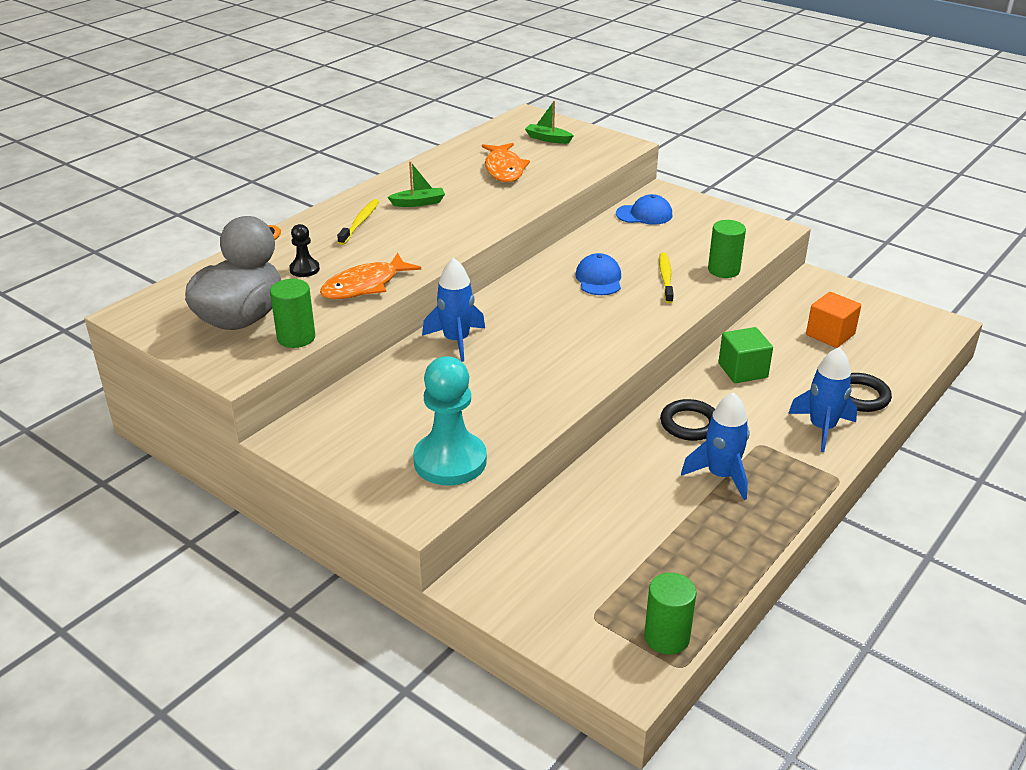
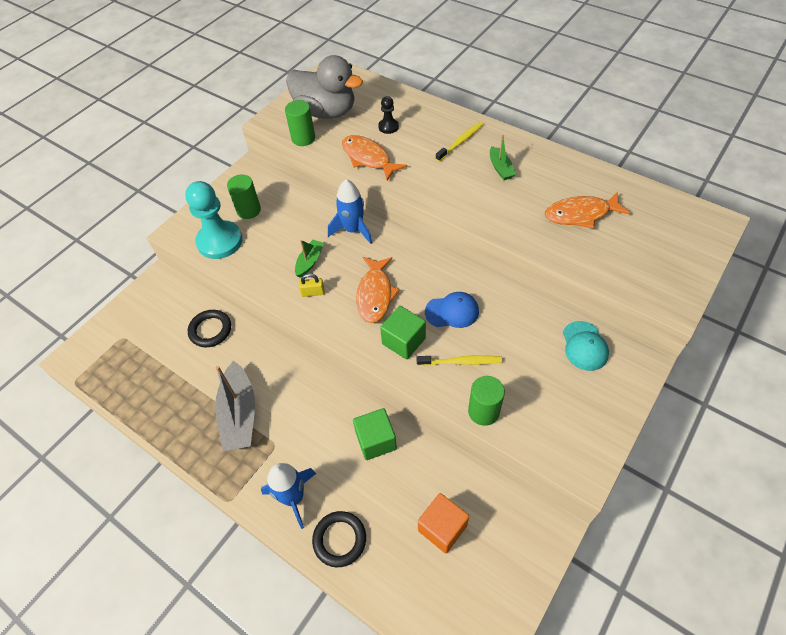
camera: 90 degrees right, 20 degrees up
yellow toothbrush [337,199,379,245] -> yellow toothbrush turned 60 degrees counterclockwise [436,122,484,162]
green boat [525,101,574,144] -> green boat moved to [295,240,324,278]
blue cap [616,194,673,225] -> turquoise cap [563,321,609,371]
green cylinder [644,573,697,654] -> green cylinder moved to [227,174,261,219]
black ring [660,399,715,441] -> black ring moved to [188,310,231,347]
blue rocket [681,392,749,500] -> grey boat [215,360,255,451]
none -> yellow padlock [299,274,325,297]
none -> orange fish [356,257,400,323]
none -> green cube [380,306,426,360]

